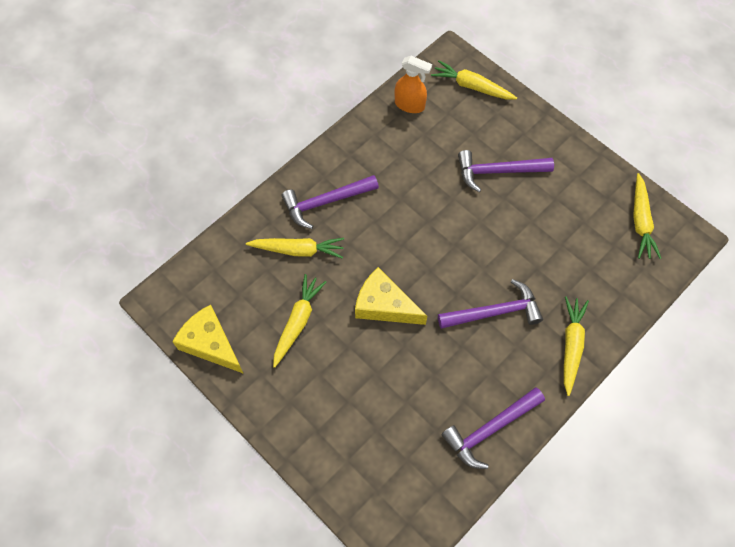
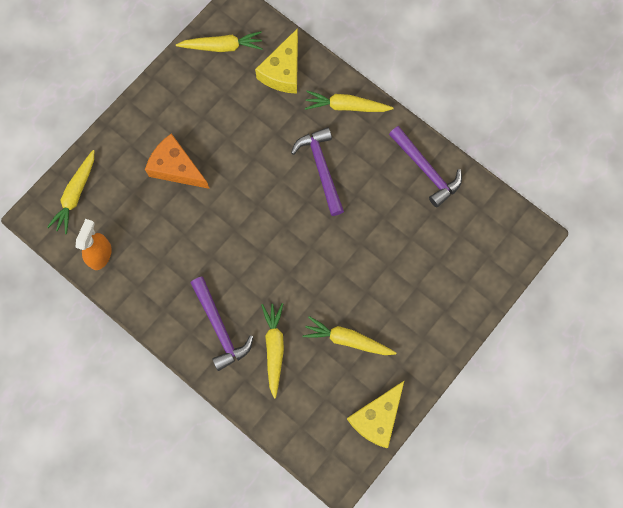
camera: 95 degrees left, 10 degrees up
yellow cheese [355,267,427,325] -> yellow cheese moved to [255,28,298,94]
purple hammer [458,150,554,193] -> orange cheese [145,133,210,189]

